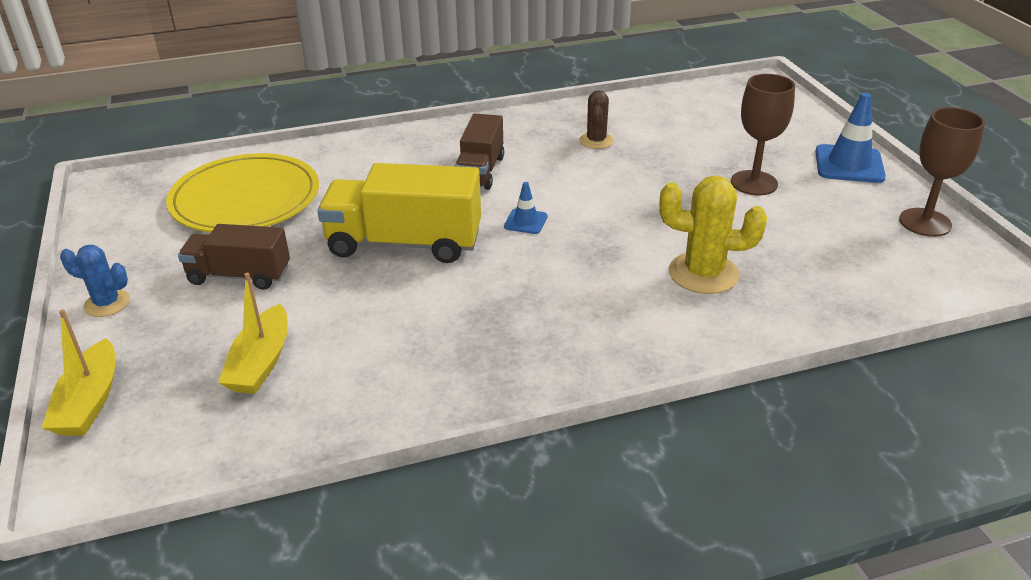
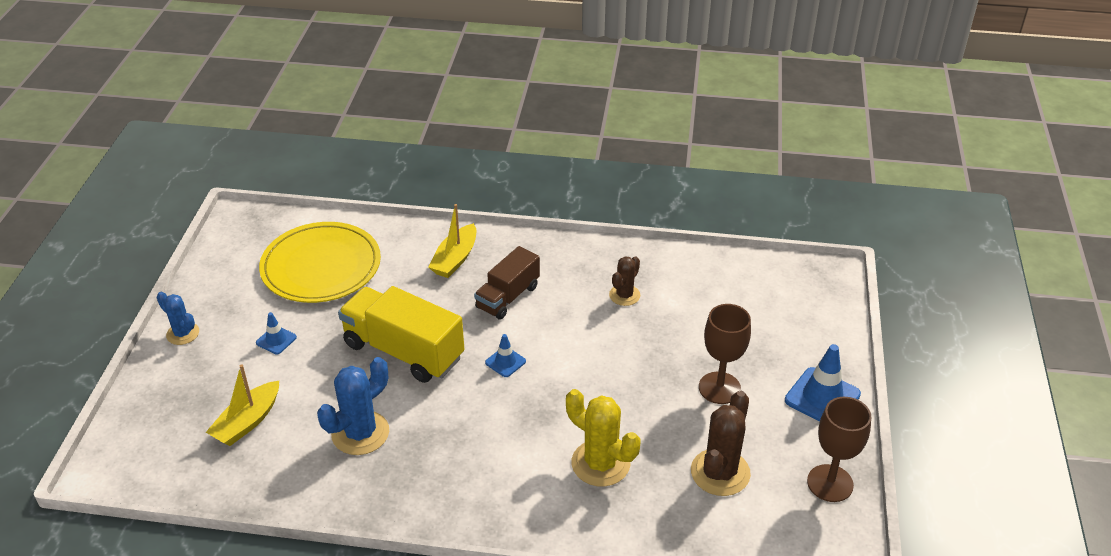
camera: 25 degrees right, 5 degrees up
yellow boat [42,309,115,436] -> yellow boat moved to [428,204,476,278]
brown truck [178,224,290,290] -> blue traffic cone [256,312,297,355]
none -> blue cactus [317,357,389,455]
none -> brown cactus [691,391,751,496]

